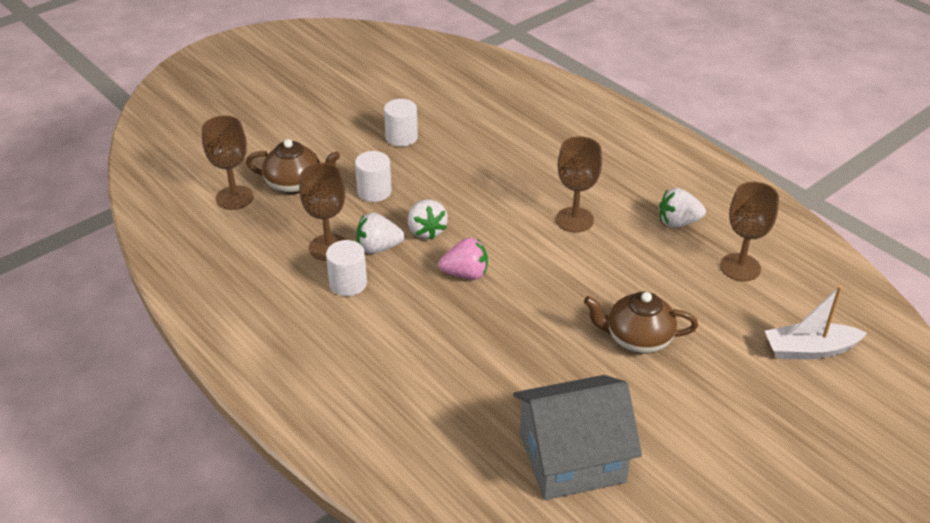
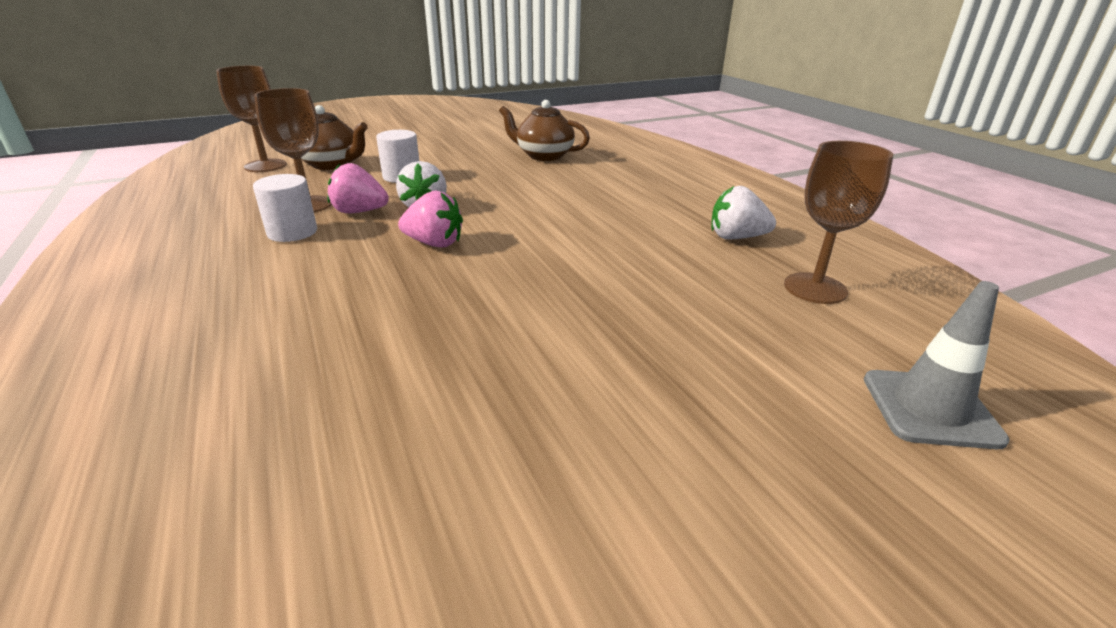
camera: 15 degrees right, 10 degrees down
white strawberry [356,213,405,254] -> pink strawberry [327,163,389,213]
white cylinder [384,99,418,147] -> none
grey house [513,375,642,500] -> none
brown goblet [556,136,602,233] -> none
brown teapot [584,292,698,354] -> brown teapot moved to [499,100,590,161]
white boat [765,286,867,359] -> grey traffic cone [864,281,1010,449]

